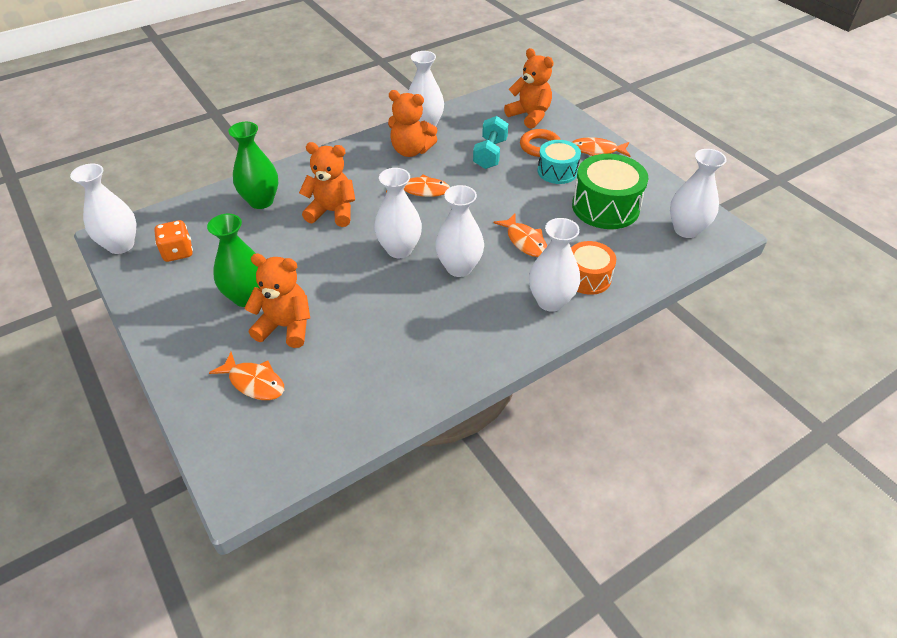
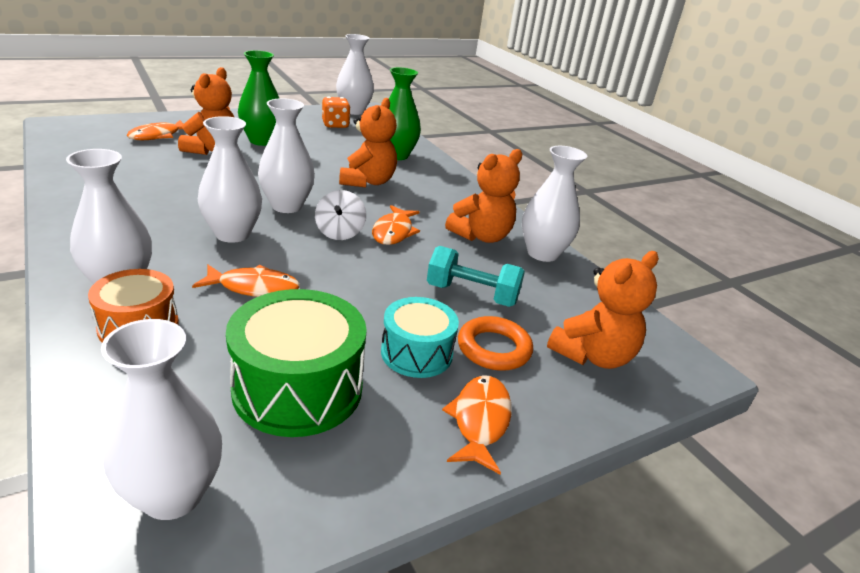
camera: 90 degrees right, 15 degrees down
orange teddy bear [388,90,438,157] -> orange teddy bear turned 150 degrees counterclockwise [445,149,522,243]
orange fish [494,214,547,257] -> orange fish turned 150 degrees counterclockwise [192,265,300,297]
none -> white spinning top [315,190,366,240]

